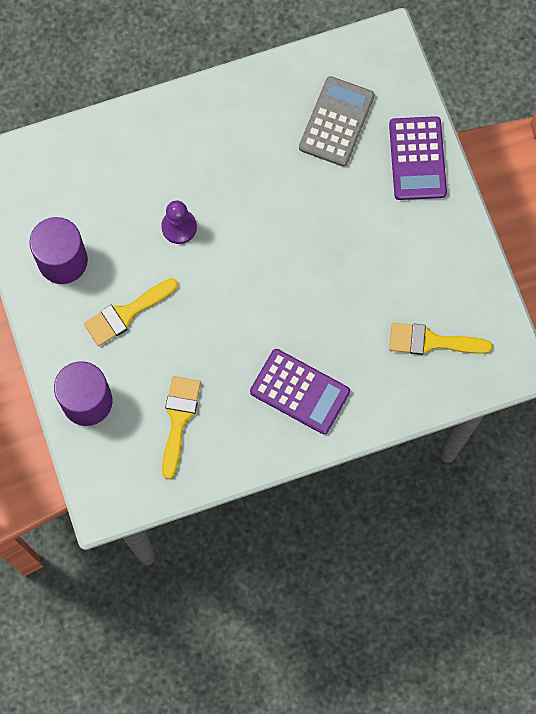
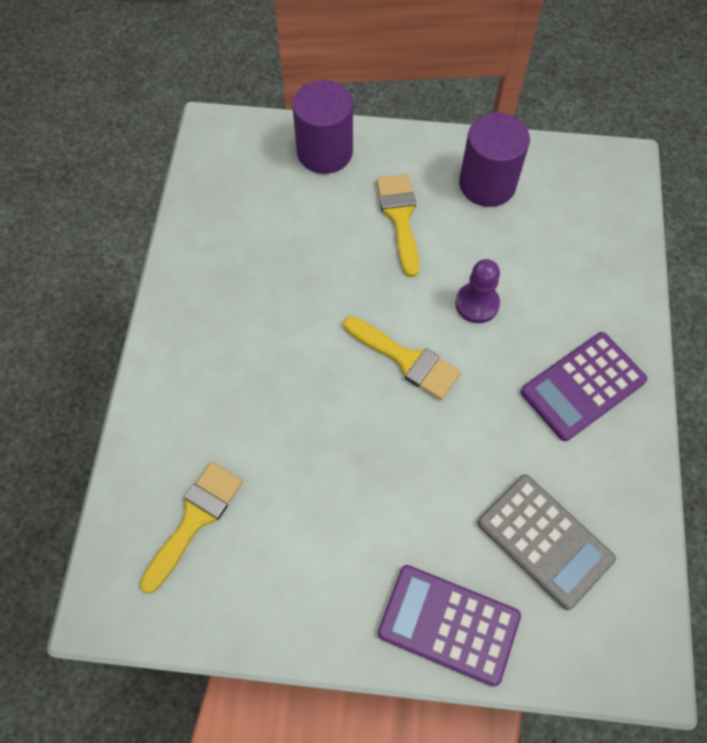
camera: 115 degrees right, 10 degrees down
yellow brush [162,376,201,479] -> yellow brush moved to [343,316,461,400]
purple calculator [250,349,350,434] -> purple calculator moved to [521,332,647,441]

